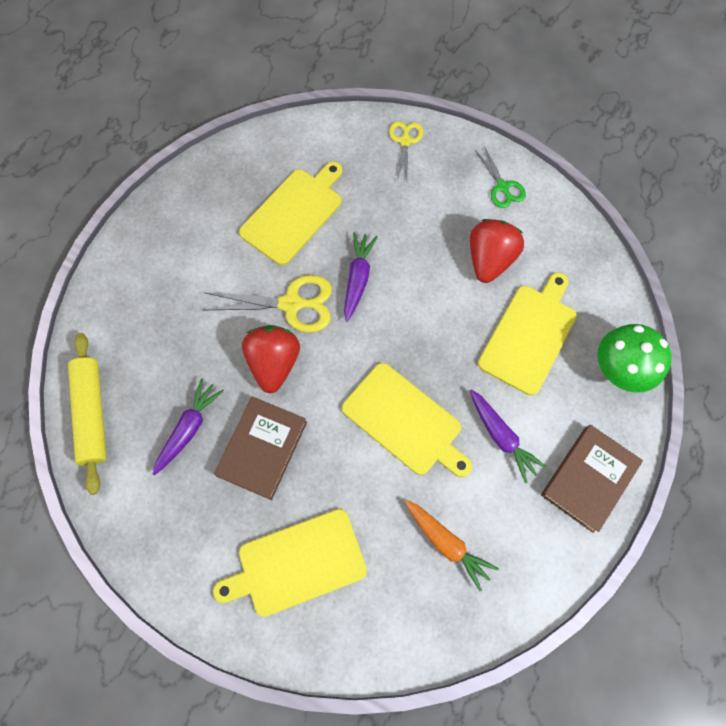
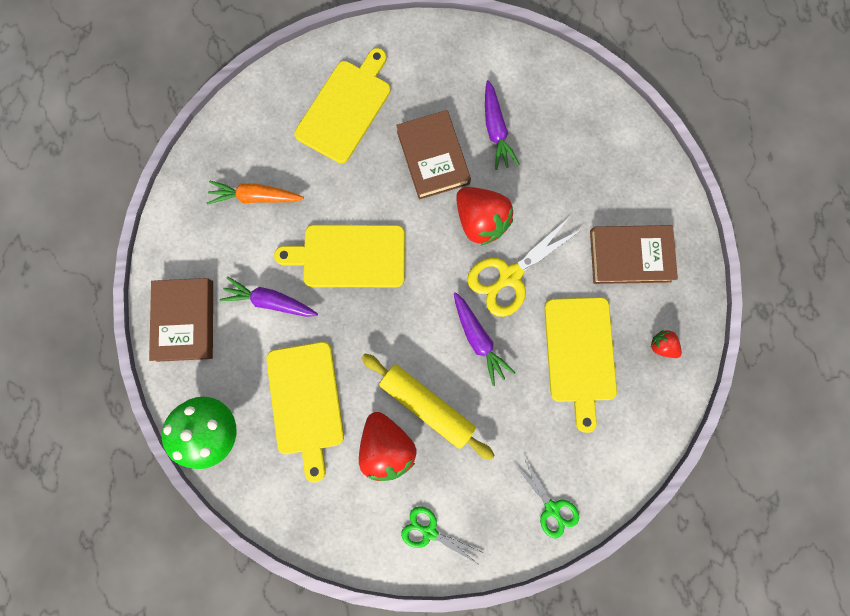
camera: 140 degrees right, 10 degrees up
yellow rolling pin [68,333,107,495] -> yellow rolling pin moved to [362,354,494,460]
yellow scissors [389,121,423,180] -> green scissors [515,460,579,538]
none -> brown book [590,225,678,284]
none -> red strawberry [651,330,682,358]

